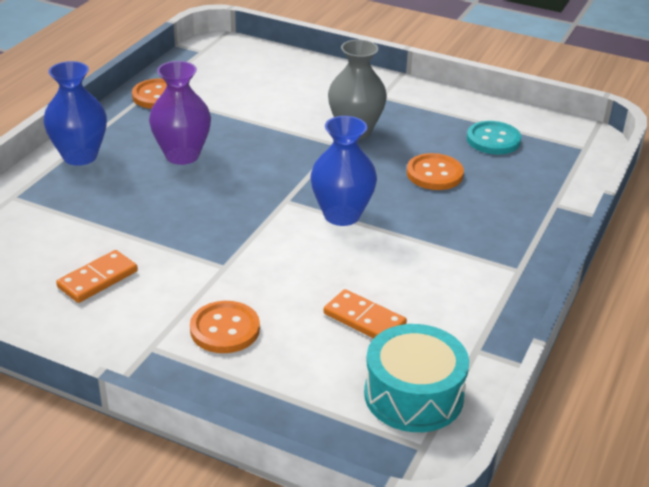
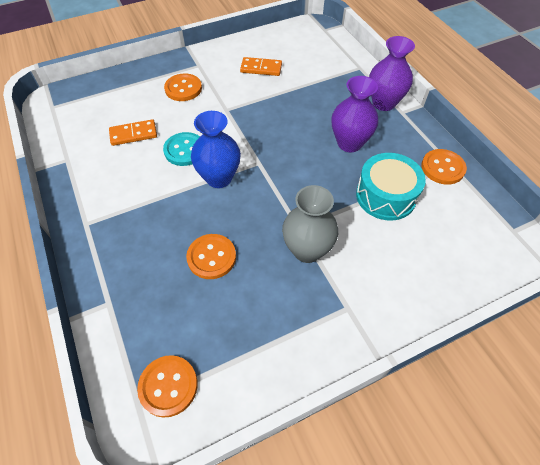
camera: 130 degrees right, 20 degrees up
blue vase [43,61,107,166] -> purple vase [369,36,415,111]
orange domino [56,250,138,303] -> orange domino turned 75 degrees counterclockwise [240,57,282,76]
turquoise drum [364,324,469,432] -> turquoise drum moved to [356,153,426,221]
turquoise button [467,121,521,154] -> turquoise button moved to [163,132,200,166]
none -> orange button [137,355,198,418]

